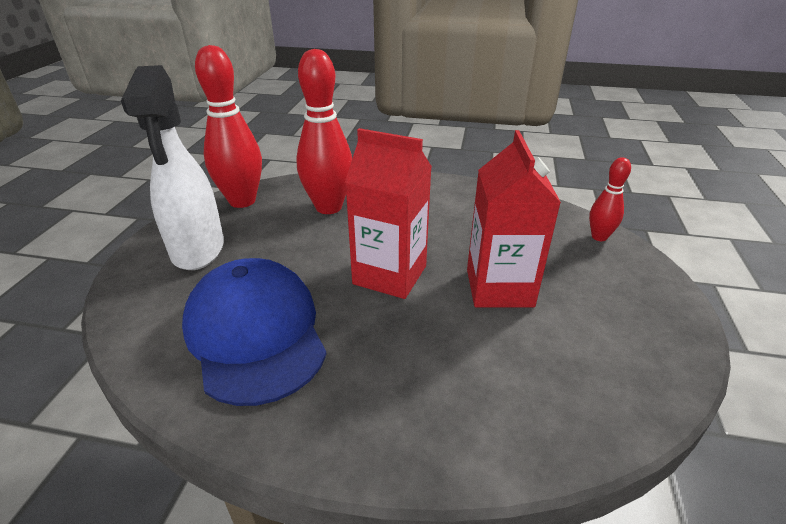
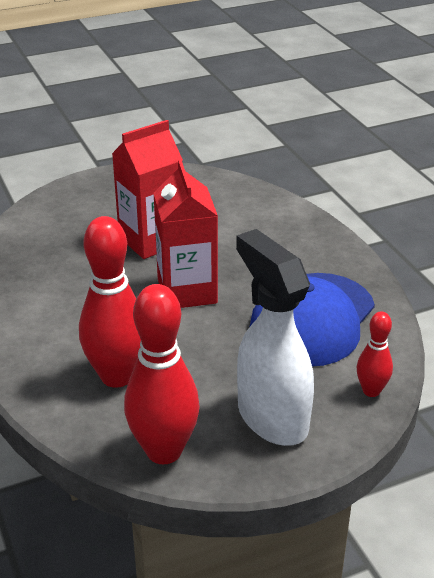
camera: 125 degrees left, 0 degrees up
white spray bottle [121,65,224,270] -> white spray bottle turned 75 degrees counterclockwise [236,229,314,446]
red bowling pin [589,157,631,241] -> red bowling pin moved to [357,311,393,397]

